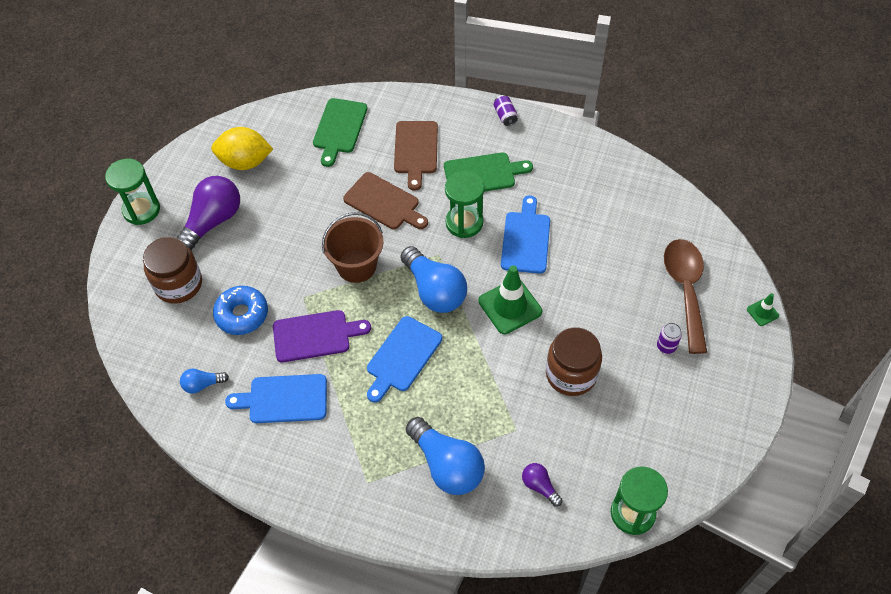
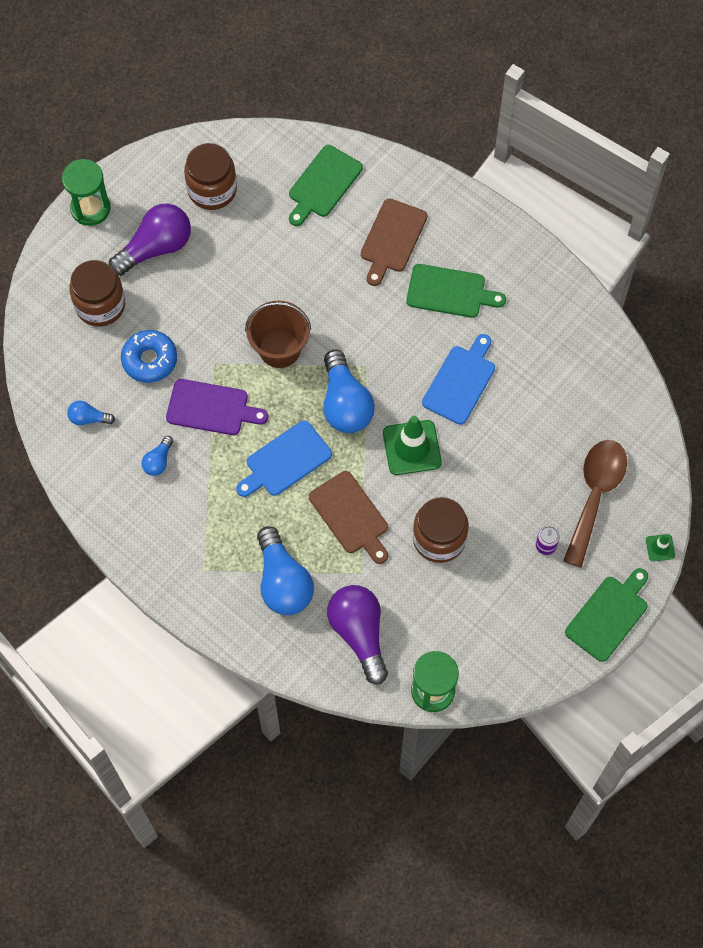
camera: 20 degrees right, 10 degrees up
yellow lemon [211,127,273,170] -> brown jar [184,143,237,210]
blue cutting board [225,374,327,423] -> blue light bulb [141,436,173,476]
brown cutting board [343,172,428,229] -> brown cutting board moved to [309,471,388,564]
green hourglass [445,171,484,238] -> none
purple can [494,95,518,126] -> none
purple light bulb [522,463,562,507] -> purple light bulb [327,585,388,685], size x2.05
none -> green cutting board [565,568,648,662]

